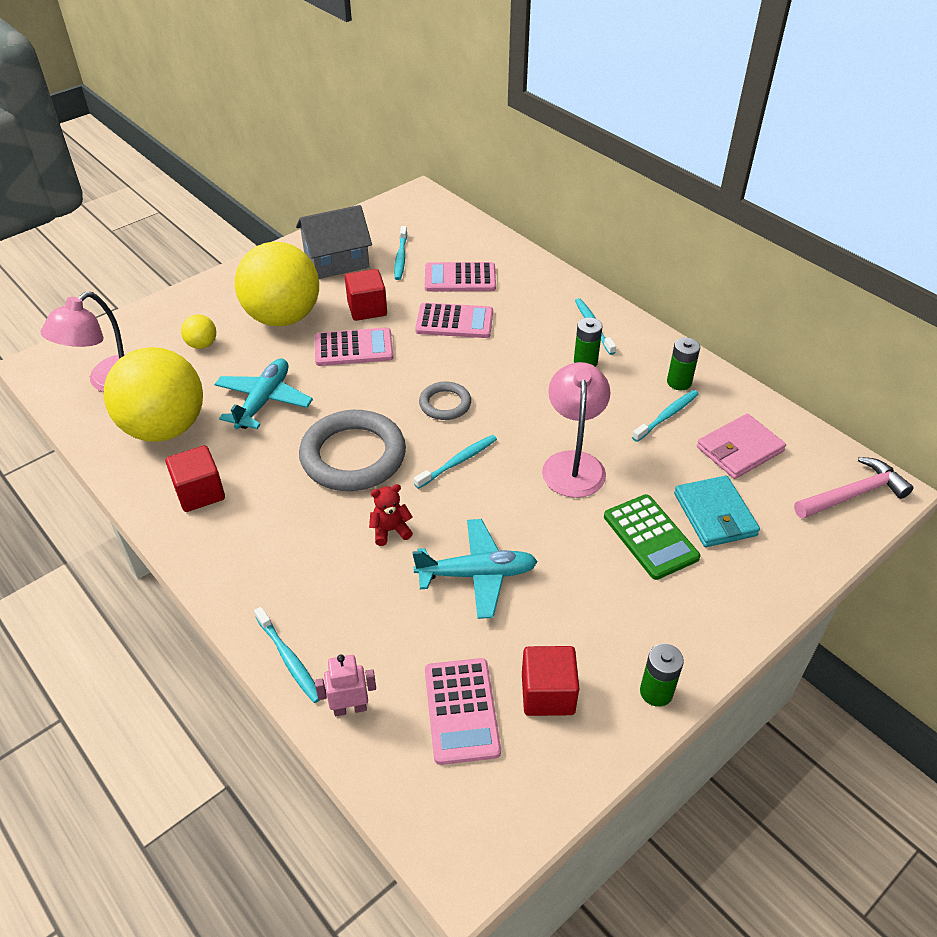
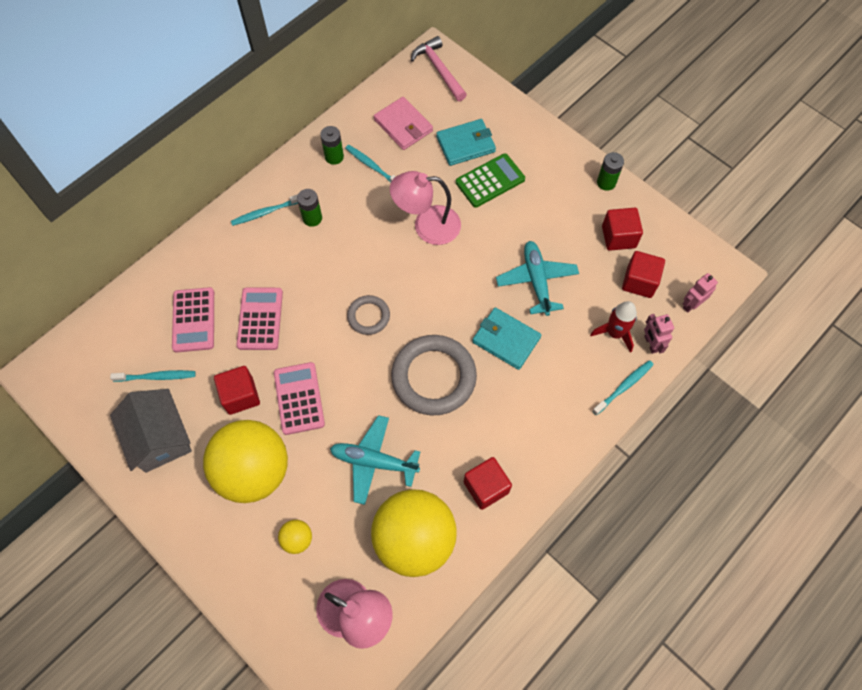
camera: 95 degrees left, 20 degrees up
red teddy bear [369,484,413,546] -> turquoise wallet [472,307,541,370]
turquoise toothbrush [414,435,497,489] -> none
pink calculator [425,658,501,765] -> red cube [622,251,665,298]
none -> red rocket [590,301,637,353]
none -> pink robot [683,273,718,313]

